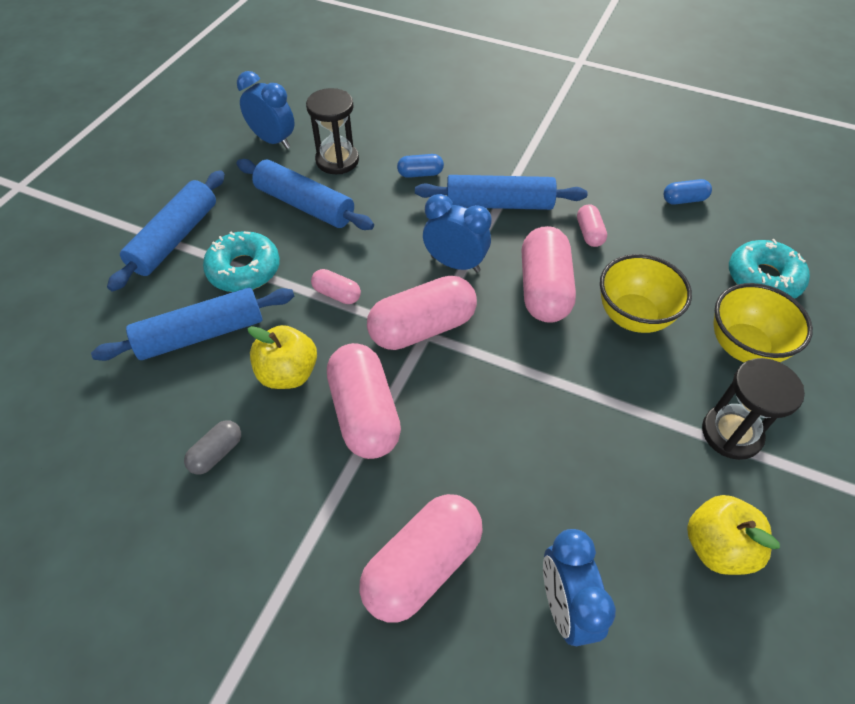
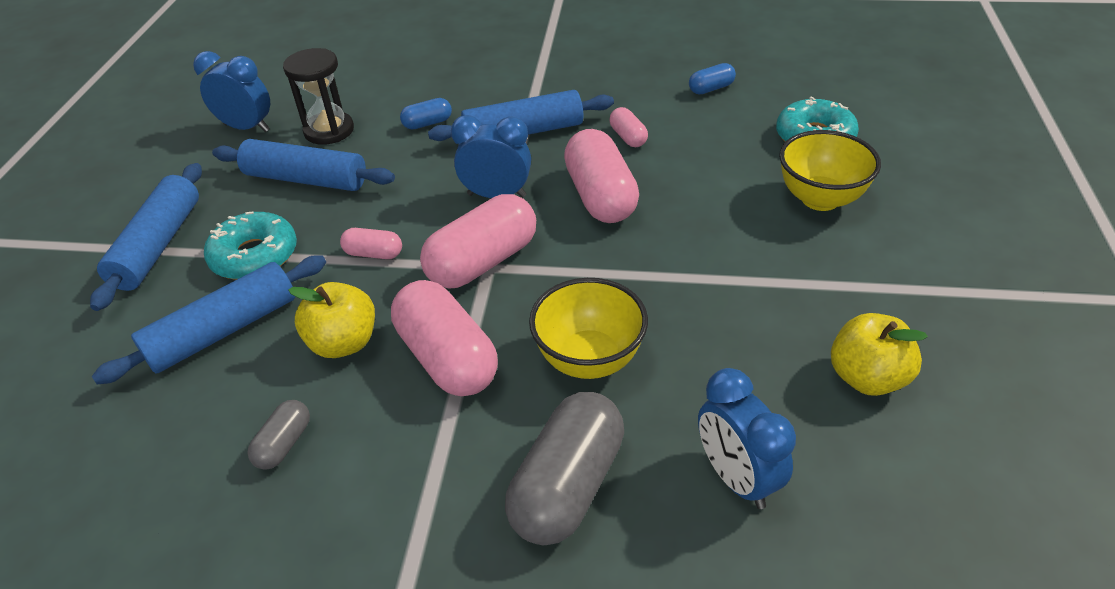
camera: 15 degrees left, 10 degrees down
pink capsule [359,494,483,623] -> grey capsule [505,392,624,545]
yellow bowl [600,254,692,333] -> yellow bowl moved to [529,278,648,379]
black hourglass [702,358,805,460] -> none

